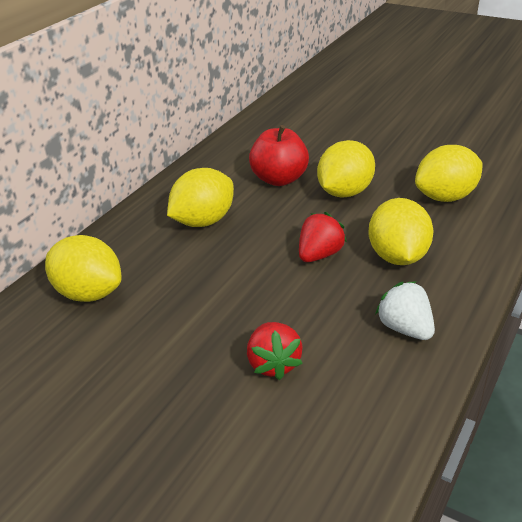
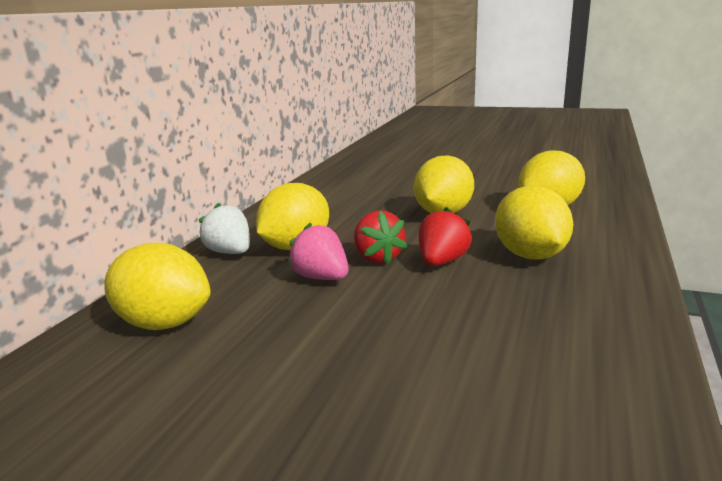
camera: 10 degrees left, 15 degrees down
red strawberry [247,322,303,380] -> red strawberry moved to [354,211,407,264]
red apple [249,125,309,186] -> none
white strawberry [375,281,435,340] -> white strawberry moved to [199,203,250,254]
none -> pink strawberry [288,223,349,280]

